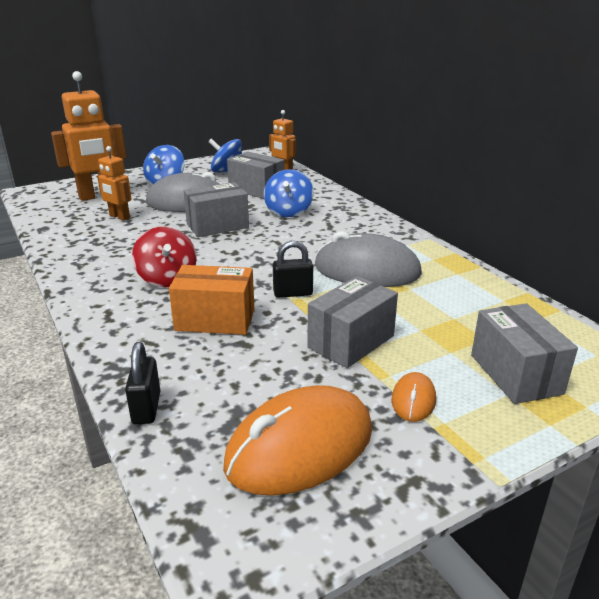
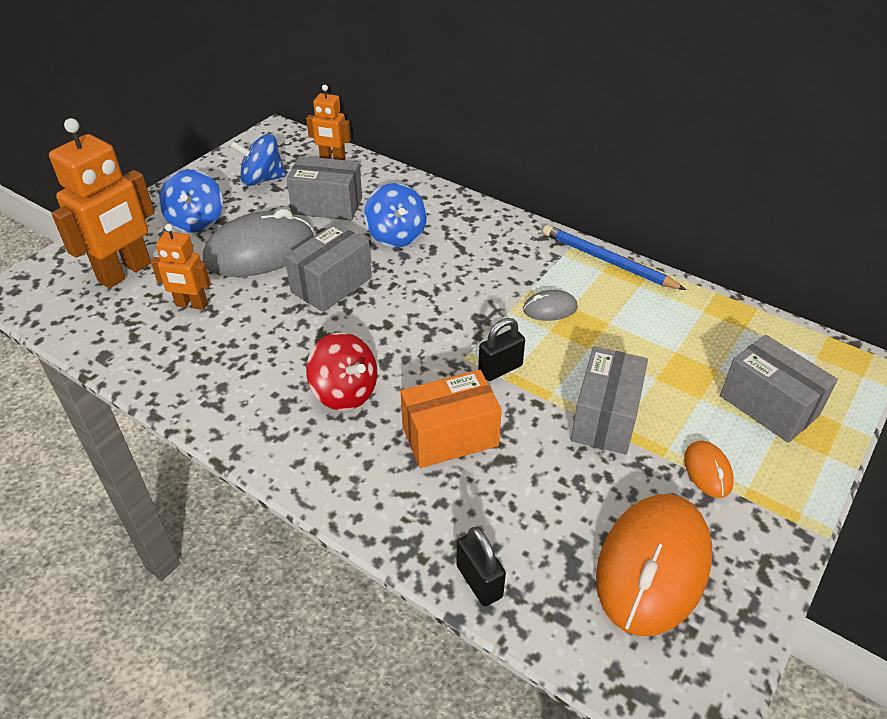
camera: 25 degrees left, 15 degrees up
grey mouse [315,231,422,287] -> grey mouse [523,290,578,321], size x0.46
none -> blue pencil [543,225,686,290]

